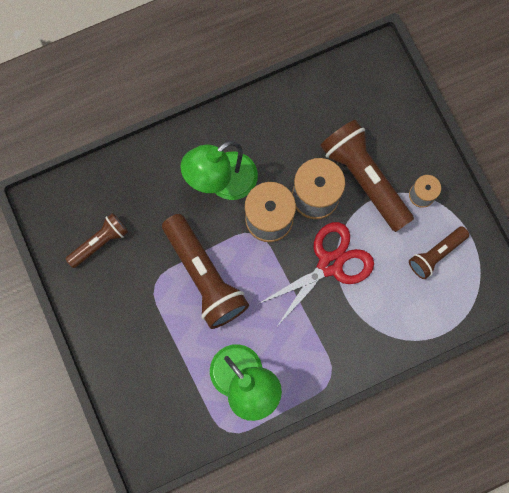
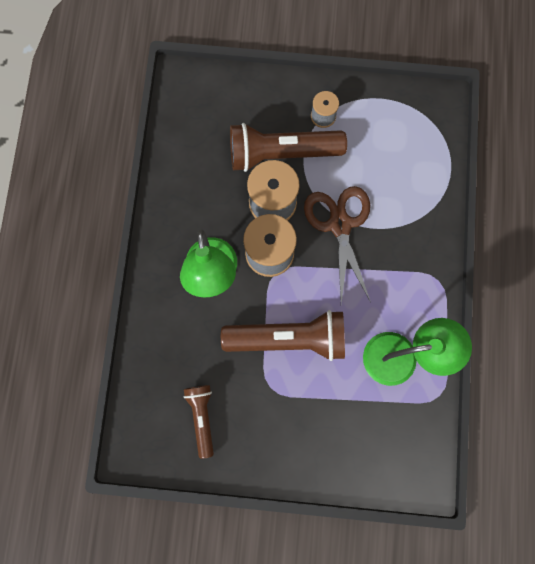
camera: 60 degrees left, 0 degrees up
red scissors [258,222,374,325] -> brown scissors [304,186,371,304]
brown flashlight [409,226,469,279] -> none

